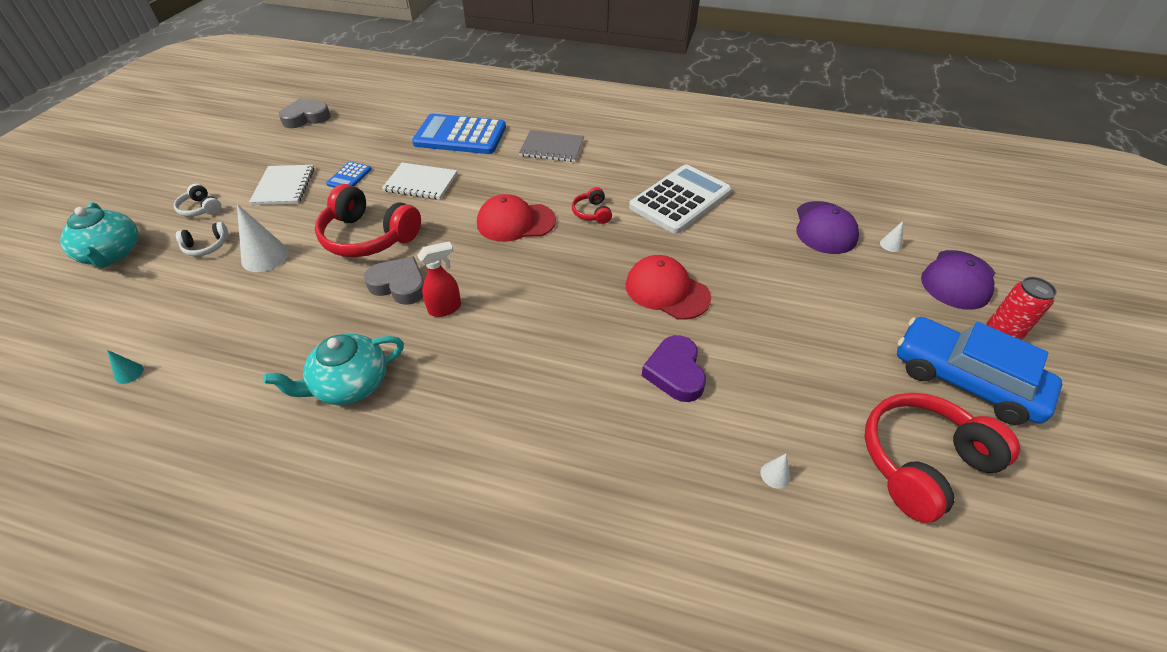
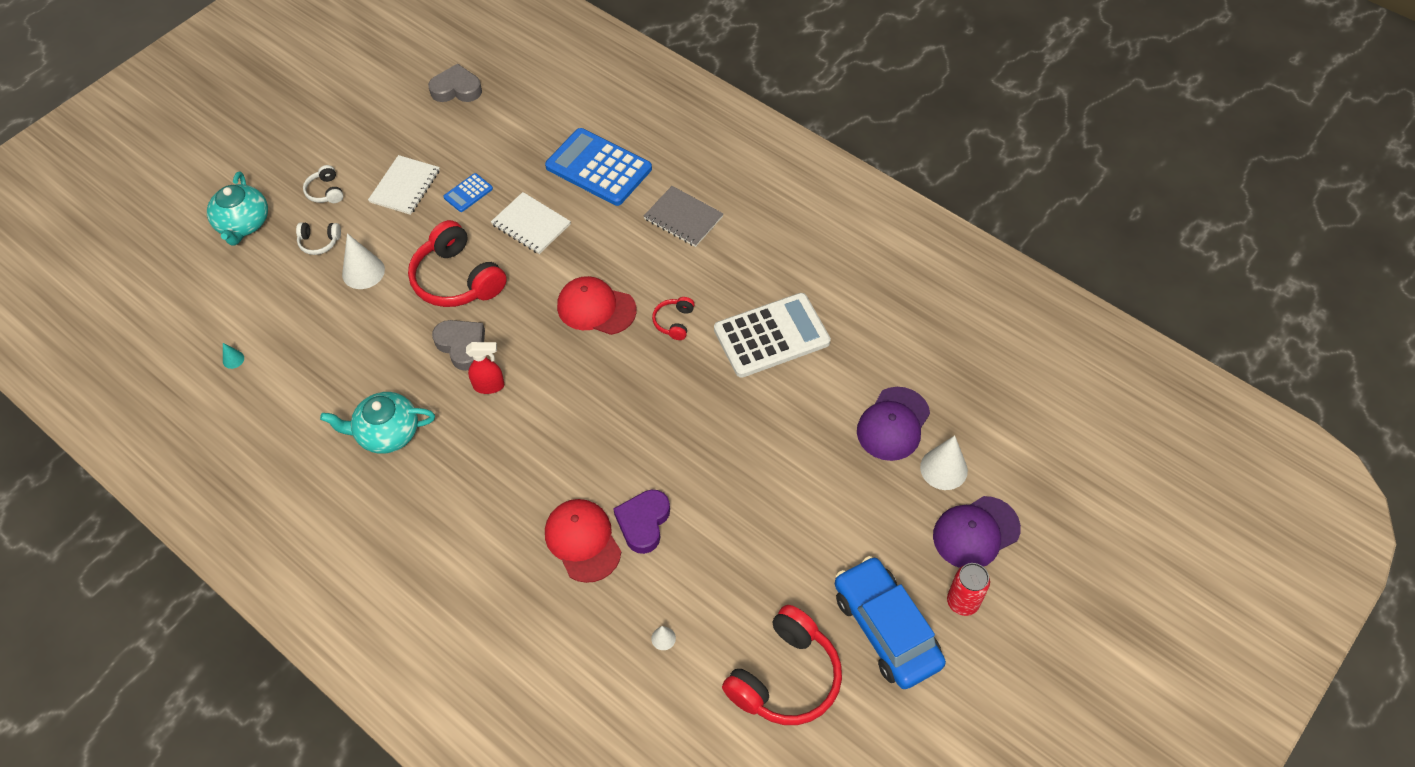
camera: 25 degrees right, 10 degrees up
red cap [626,255,711,320] -> red cap moved to [545,499,621,583]
red headphones [865,393,1020,523] -> red headphones turned 135 degrees clockwise [722,605,842,725]
white cone [880,221,903,252] -> white cone [920,435,968,490], size x2.08

